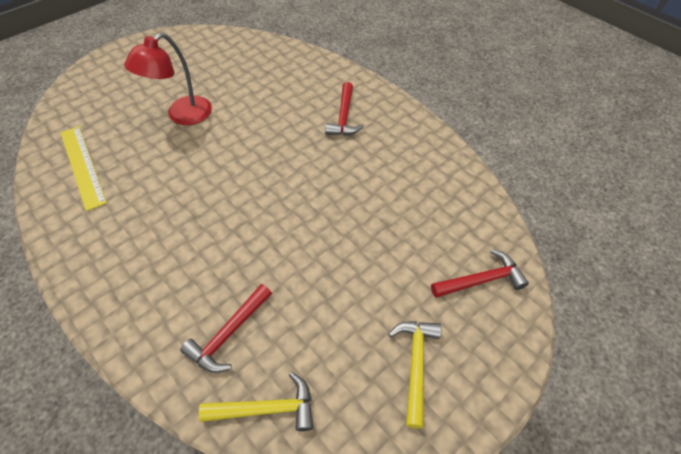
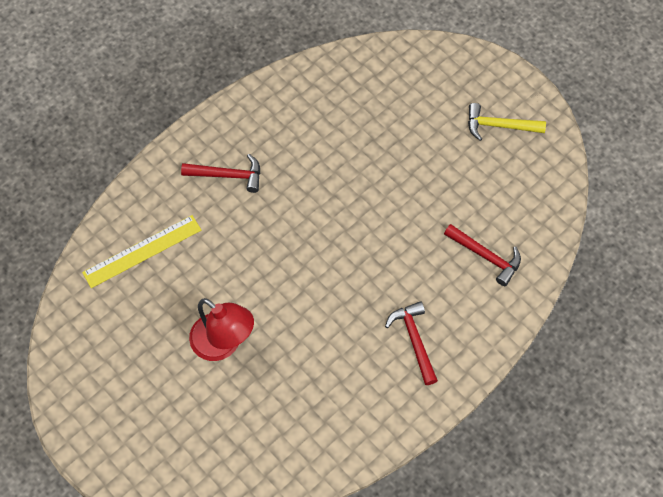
camera: 90 degrees left, 10 degrees up
yellow ruler [61,126,107,211] -> yellow ruler moved to [82,215,201,288]
yellow hammer [199,372,313,431] -> none
red hammer [431,249,529,298] -> red hammer moved to [385,301,438,385]

